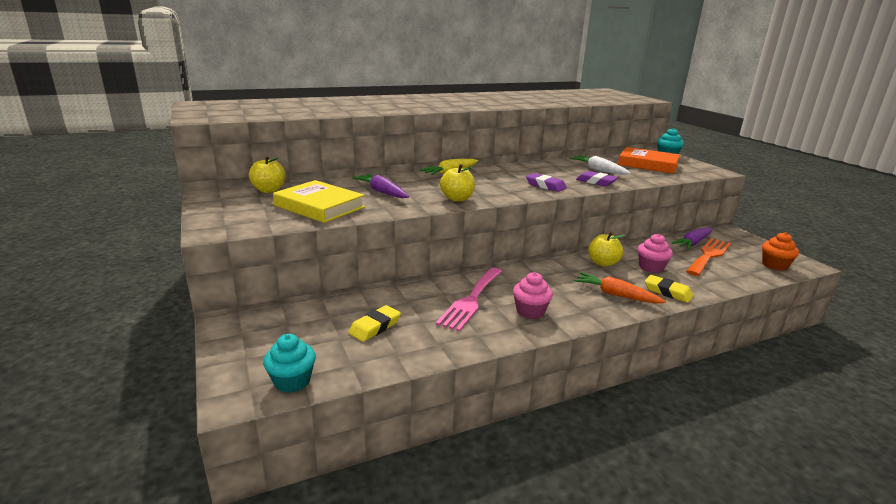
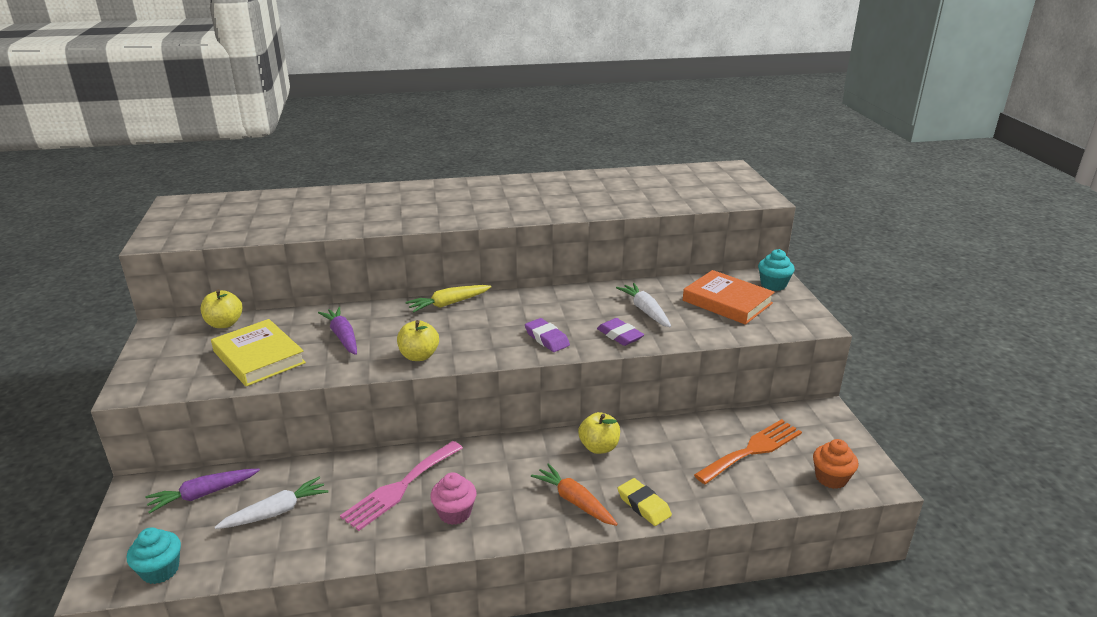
camera: 15 degrees right, 5 degrees up
yellow eraser [348,305,401,342] -> white carrot [215,477,328,529]
pink cupcake [638,234,673,273] -> none
purple carrot [672,227,712,249] -> purple carrot moved to [146,469,260,514]

